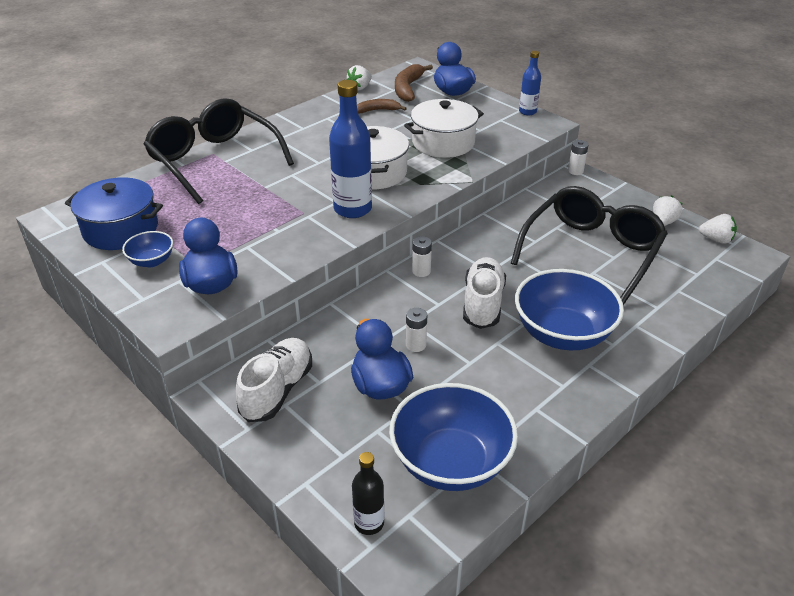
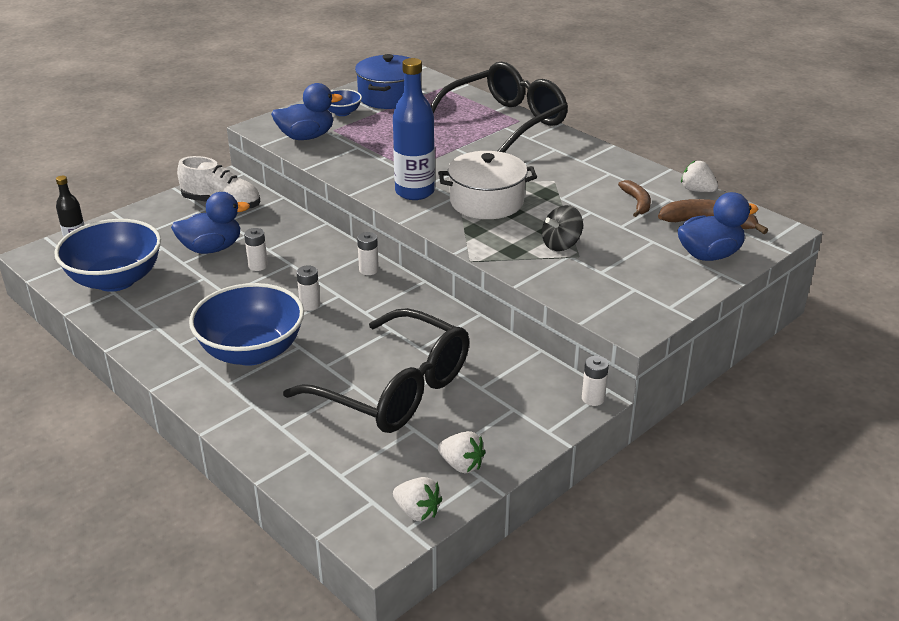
camera: 90 degrees right, 5 degrees down
white pot [404,99,484,158] -> black spinning top [542,205,583,251]
white shoe [463,257,506,329] -> white battery [297,265,320,311]
blue bottle [519,51,541,115] -> none
white strawberry [699,214,737,244] -> white strawberry turned 75 degrees counterclockwise [393,477,442,522]

